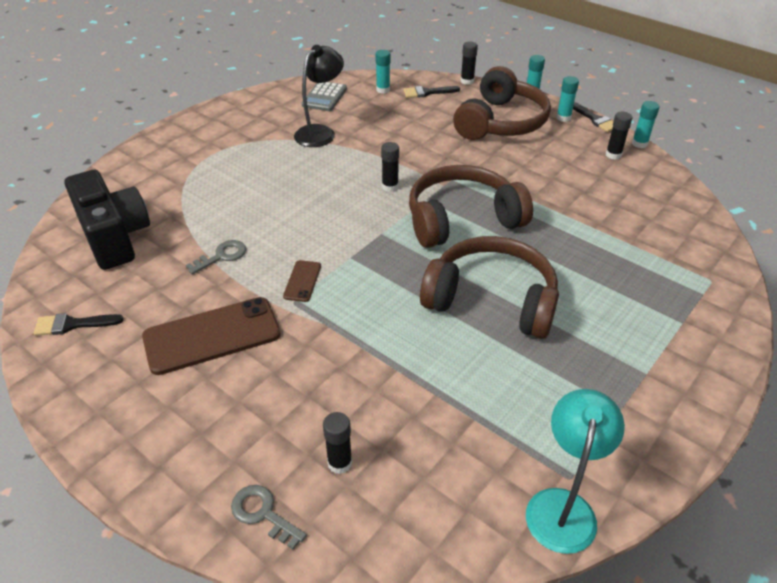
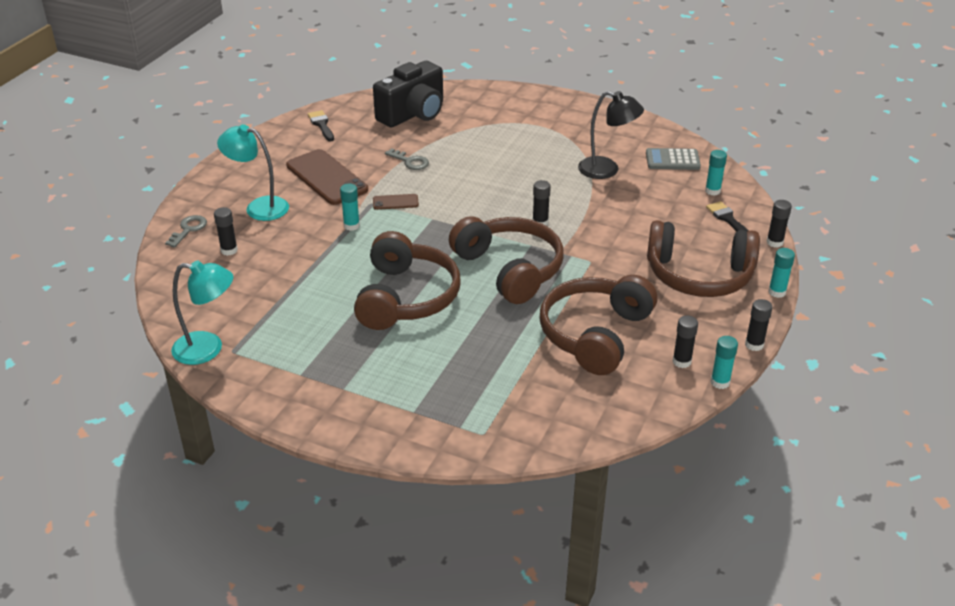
camera: 75 degrees right, 5 degrees down
turquoise glue stick [556,76,579,122] -> turquoise glue stick moved to [340,184,360,231]
black brush [573,102,613,132] -> black glue stick [745,299,773,351]
none -> turquoise lamp [217,124,289,221]
none -> brown headphones [540,275,657,375]

